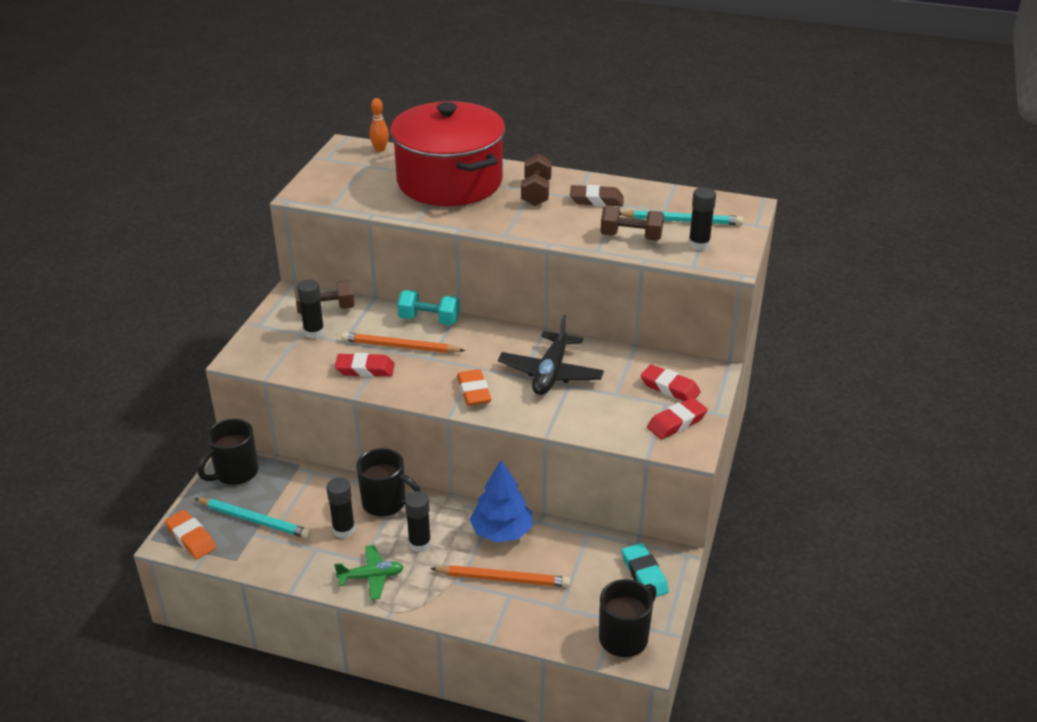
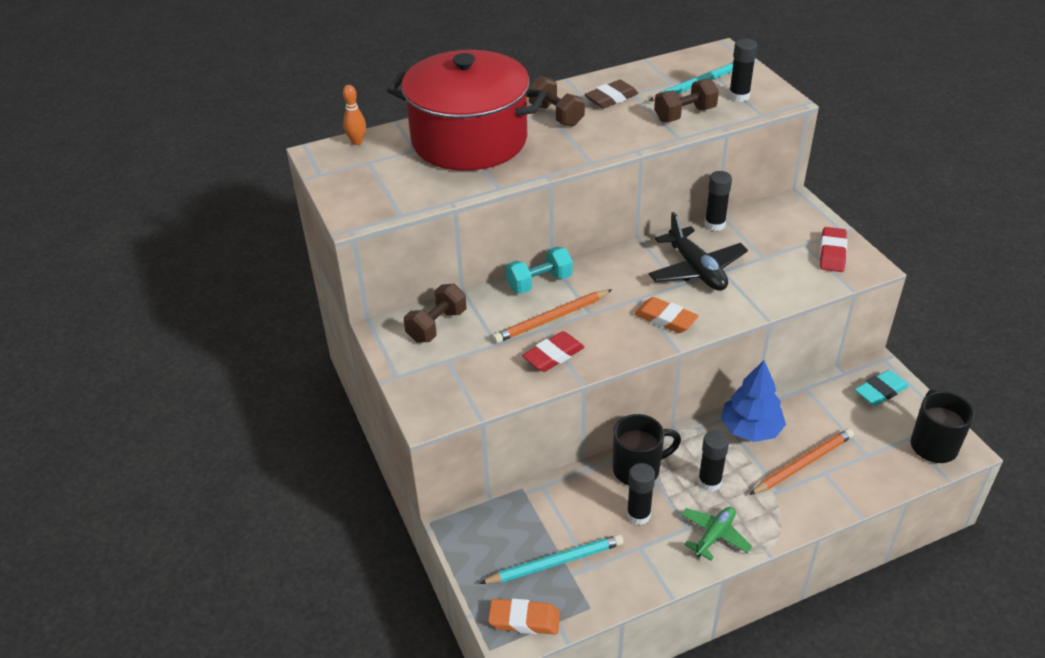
camera: 40 degrees left, 5 degrees up
black mug [198,419,259,485] -> none
black glue stick [297,279,325,339] -> black glue stick moved to [704,171,732,231]
turquoise eraser [622,543,669,597] -> turquoise eraser turned 60 degrees counterclockwise [855,370,909,406]
red eraser [640,364,701,401] -> none

